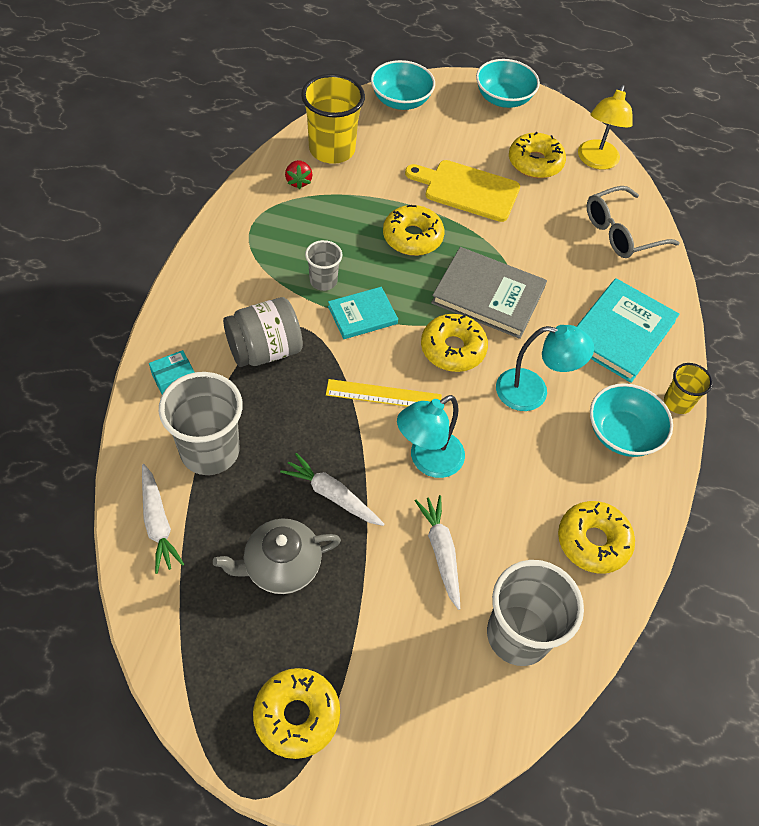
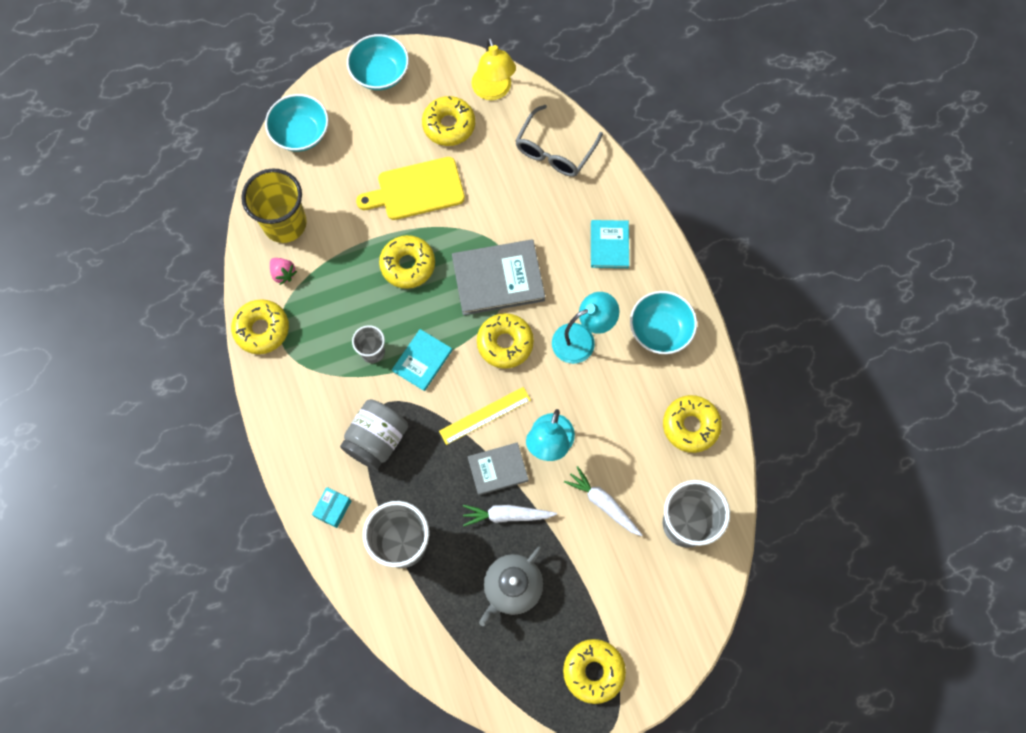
camera: 30 degrees left, 15 degrees up
white carrot [142,464,184,574] -> none
red strawberry [285,160,312,190] -> pink strawberry [270,258,297,285]
turquoise book [576,278,679,383] -> turquoise book [591,220,629,268], size x0.60
yellow cup [664,363,713,414] -> none
none -> yellow donut [231,299,289,354]
none -> grey book [468,442,529,495]

